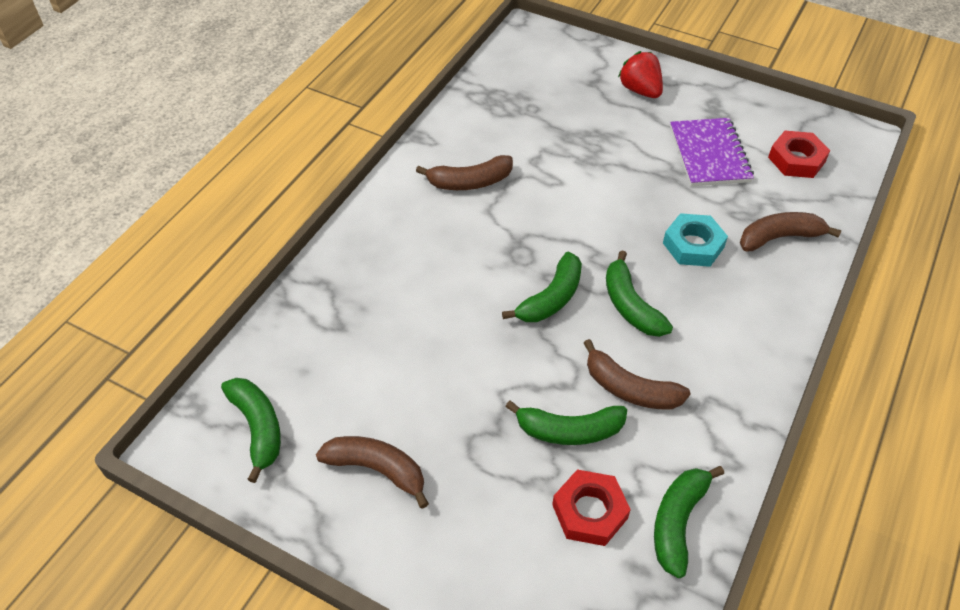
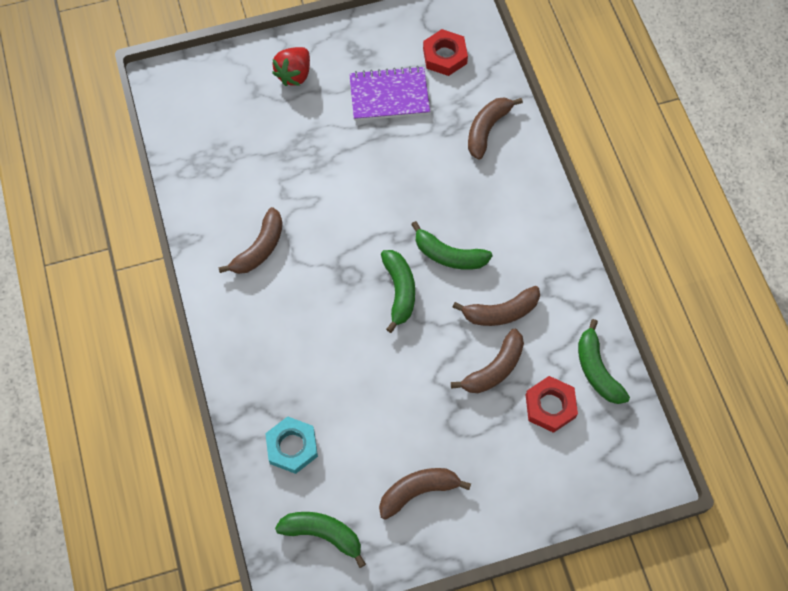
camera: 45 degrees left, 15 degrees up
green banana [505,401,627,445] -> brown banana [451,329,524,393]
red strawberry [618,51,663,98] -> red strawberry turned 75 degrees counterclockwise [272,47,310,86]
turquoise nut [663,213,728,267] -> turquoise nut moved to [265,416,318,474]
purple notebook [670,118,754,186] -> purple notebook turned 45 degrees counterclockwise [349,66,430,121]

